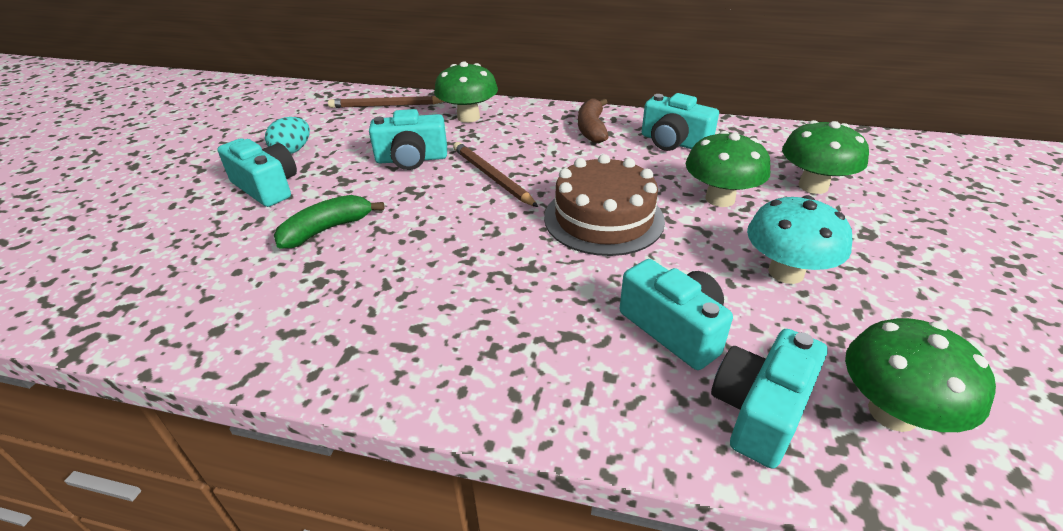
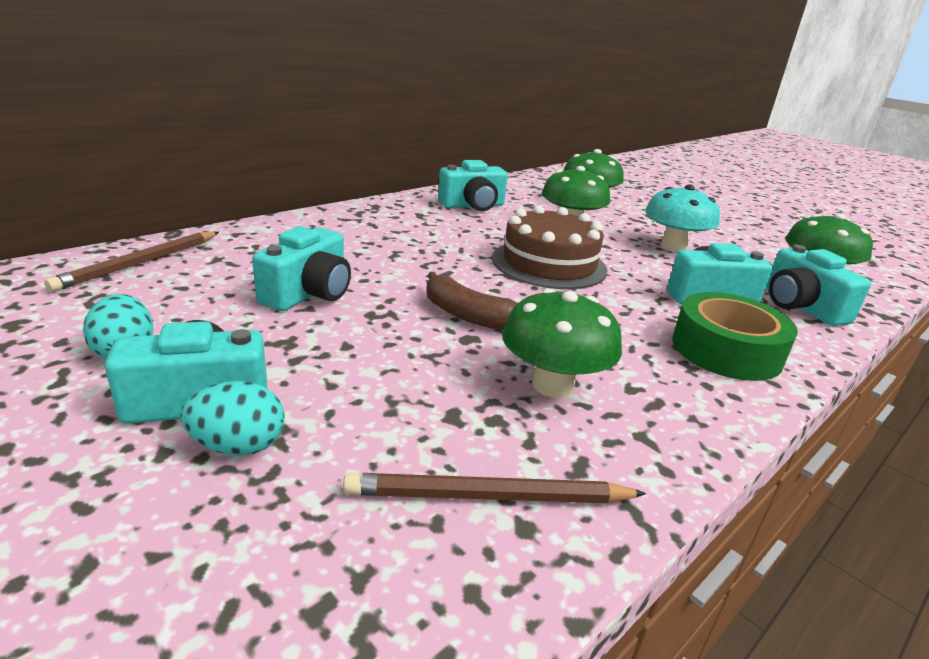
camera: 60 degrees left, 10 degrees down
green banana [274,195,384,249] -> none
green mushroom [434,62,498,123] -> green mushroom moved to [502,288,622,398]
brown pencil [453,142,538,207] -> brown pencil moved to [343,473,647,503]
brown banana [578,99,608,143] -> brown banana moved to [427,272,518,330]
none -> turquoise egg [180,381,285,456]
none -> green tape [672,292,798,381]

